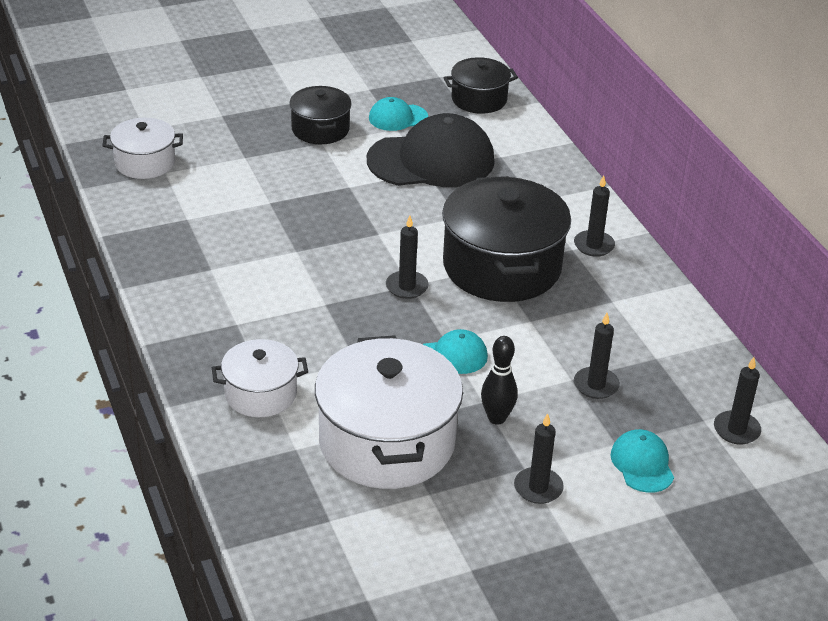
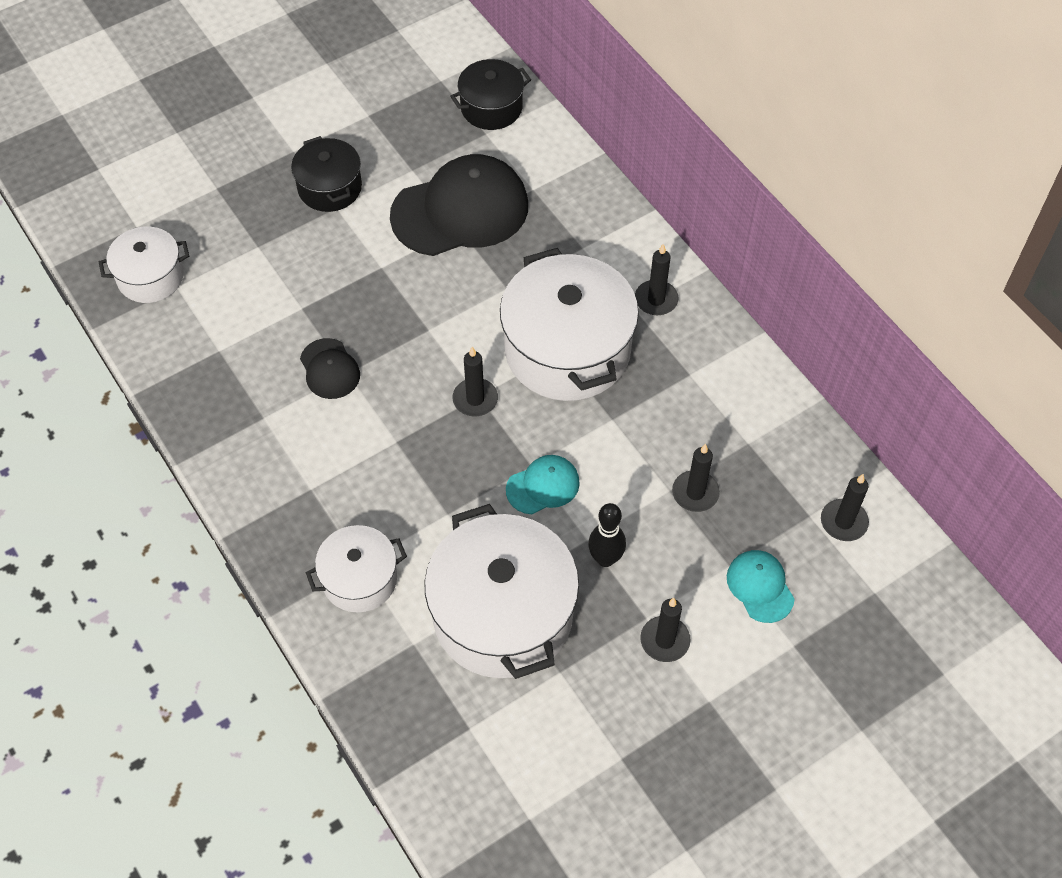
camera: 10 degrees left, 20 degrees up
turquoise cap [369,97,428,131] -> none
black pot [442,176,571,302] -> white pot [500,248,639,401]
none -> black cap [300,338,360,399]

